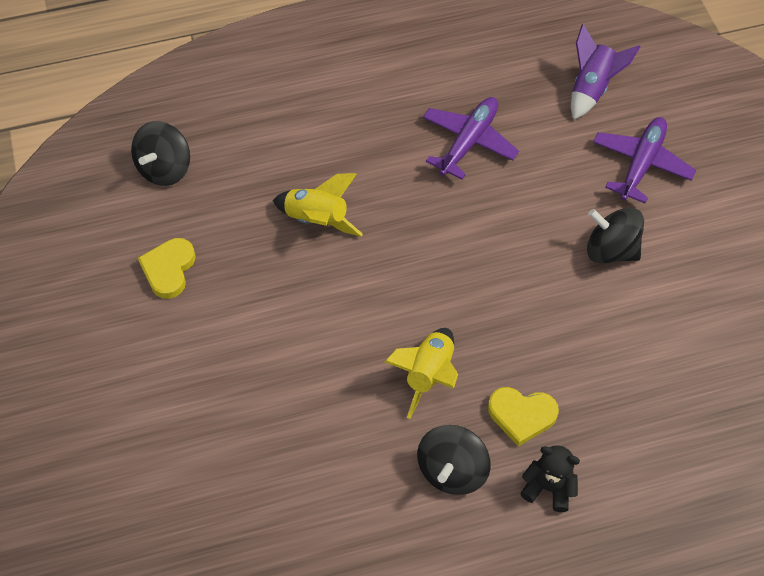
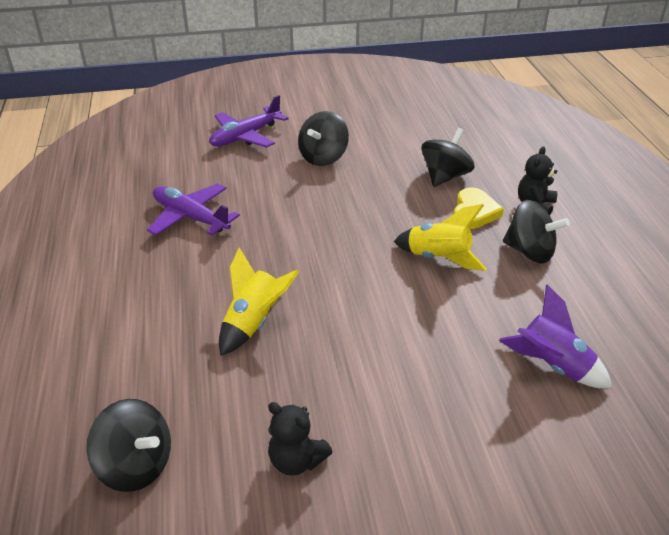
camera: 85 degrees left, 20 degrees down
yellow heart [138,238,196,299] -> black teddy bear [268,402,332,476]
purple rocket [571,24,640,120] -> purple rocket moved to [499,284,612,388]
purple plane [593,117,696,203] -> purple plane turned 75 degrees counterclockwise [209,95,288,148]
none -> black spinning top [421,128,475,187]

